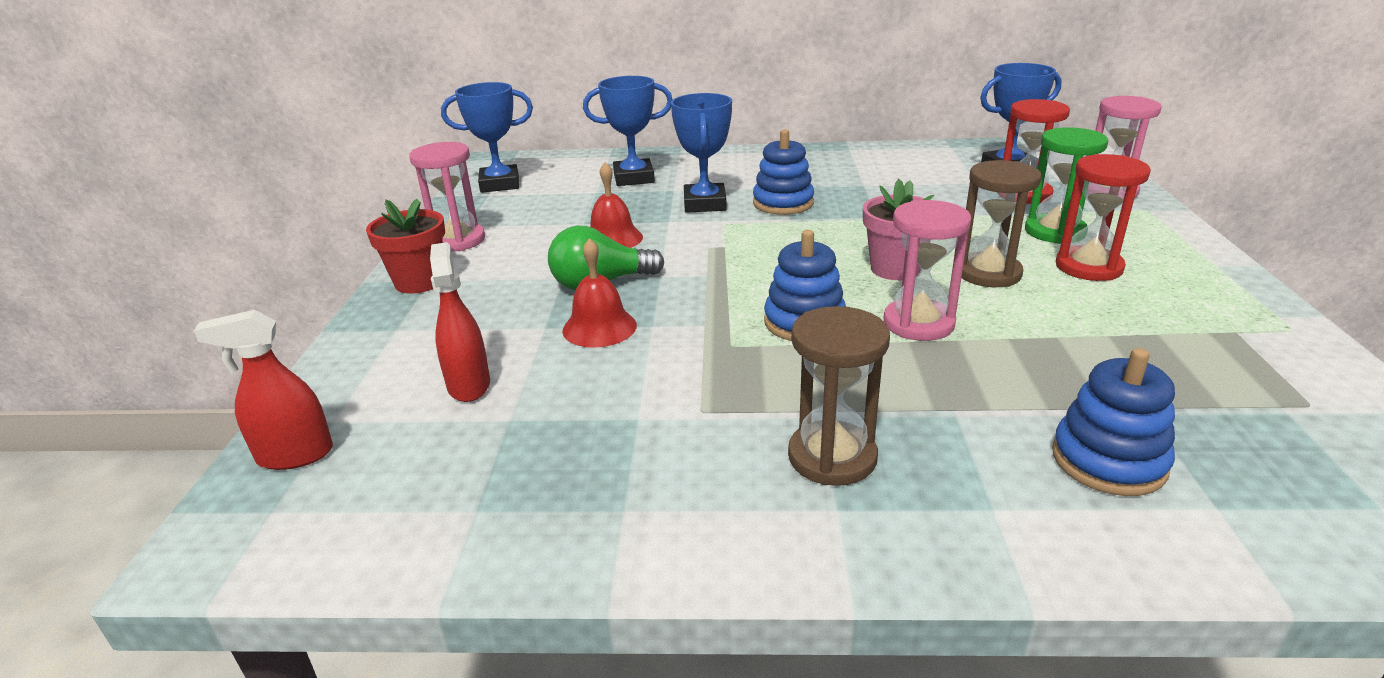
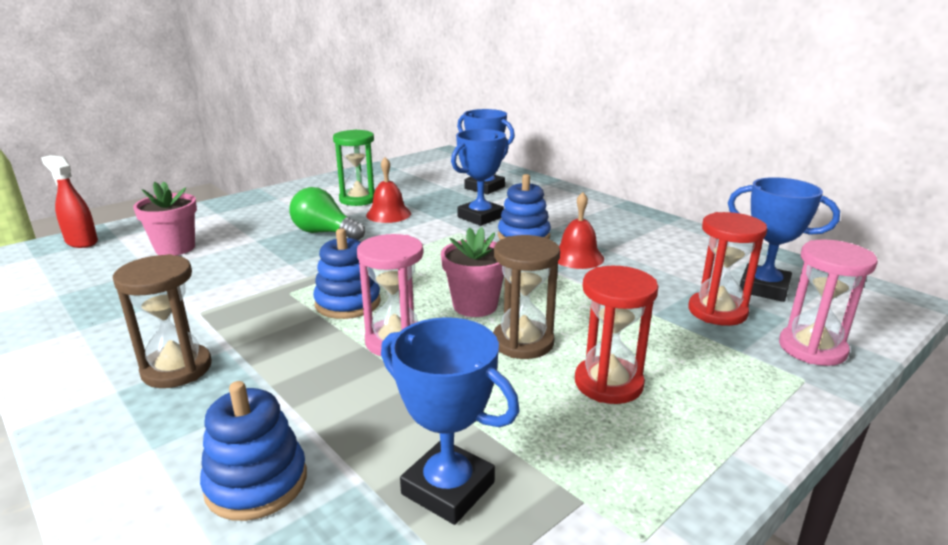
camera: 45 degrees right, 5 degrees down
red flower pot [366,199,445,294] -> none
pink hourglass [409,142,485,252] -> none
red spray bottle [430,242,490,402] -> pink flower pot [133,182,197,255]
blue trophy [441,82,533,193] -> blue trophy moved to [381,317,520,525]
red bell [562,238,637,348] -> red bell moved to [558,192,604,269]
green hourglass [1025,127,1108,244] -> green hourglass moved to [333,130,375,206]

